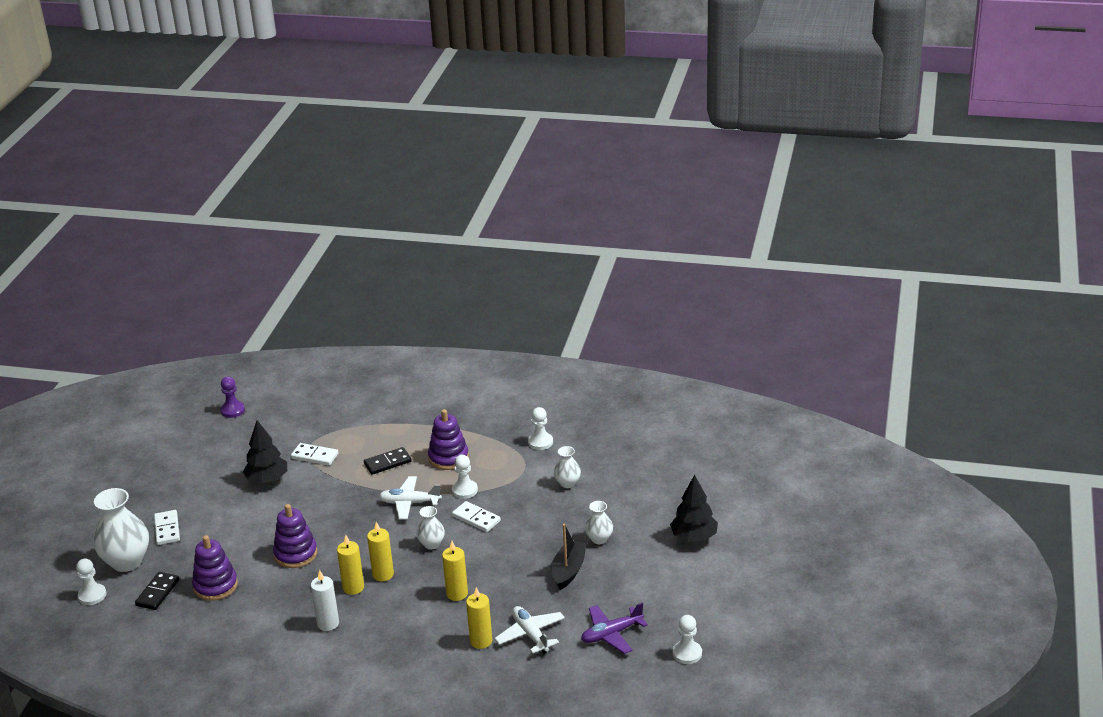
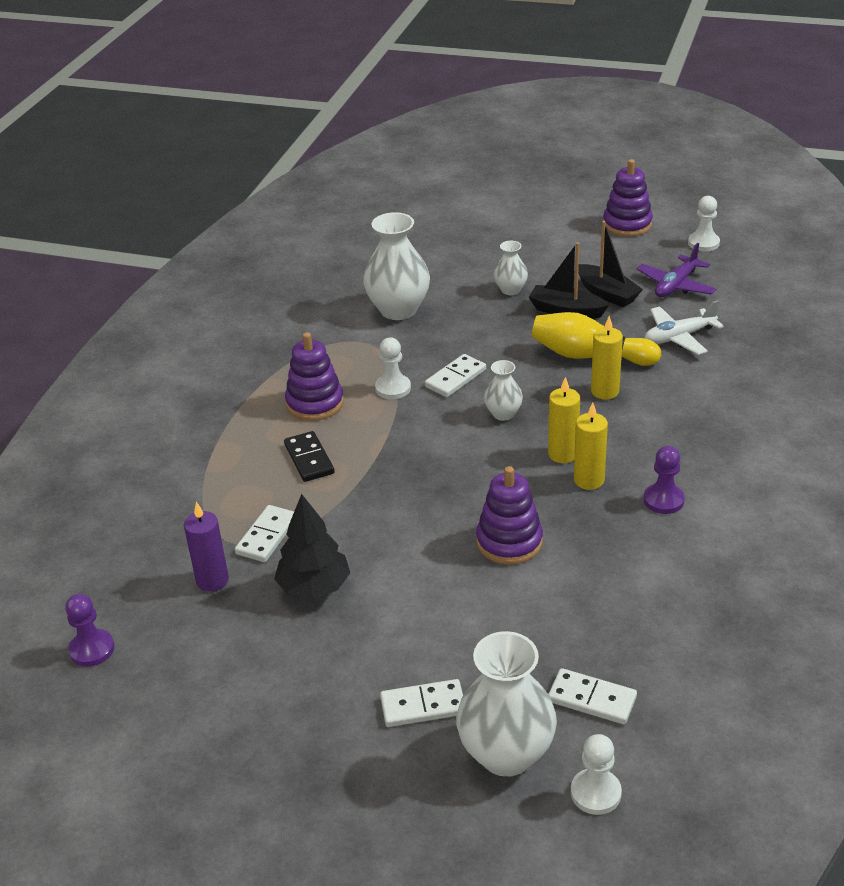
camera: 85 degrees left, 5 degrees up
black domino [135,572,179,610] -> white domino [548,668,637,724]
purple stacking toy [192,535,238,601] -> purple stacking toy moved to [603,159,653,237]
white candle [311,570,339,631] -> purple pawn [644,446,685,514]
white plane [379,476,442,520] -> none
yellow candle [466,587,492,649] -> none
white pawn [528,407,553,450] -> none
white vase [554,446,581,488] -> white vase [363,212,430,320], size x1.91
purple plane [581,602,648,654] -> purple plane turned 60 degrees clockwise [637,243,716,297]
black tree [670,475,718,541] -> none
none -> purple candle [184,502,229,591]
none -> yellow bowling pin [531,312,661,366]
none -> black boat [578,221,643,307]

